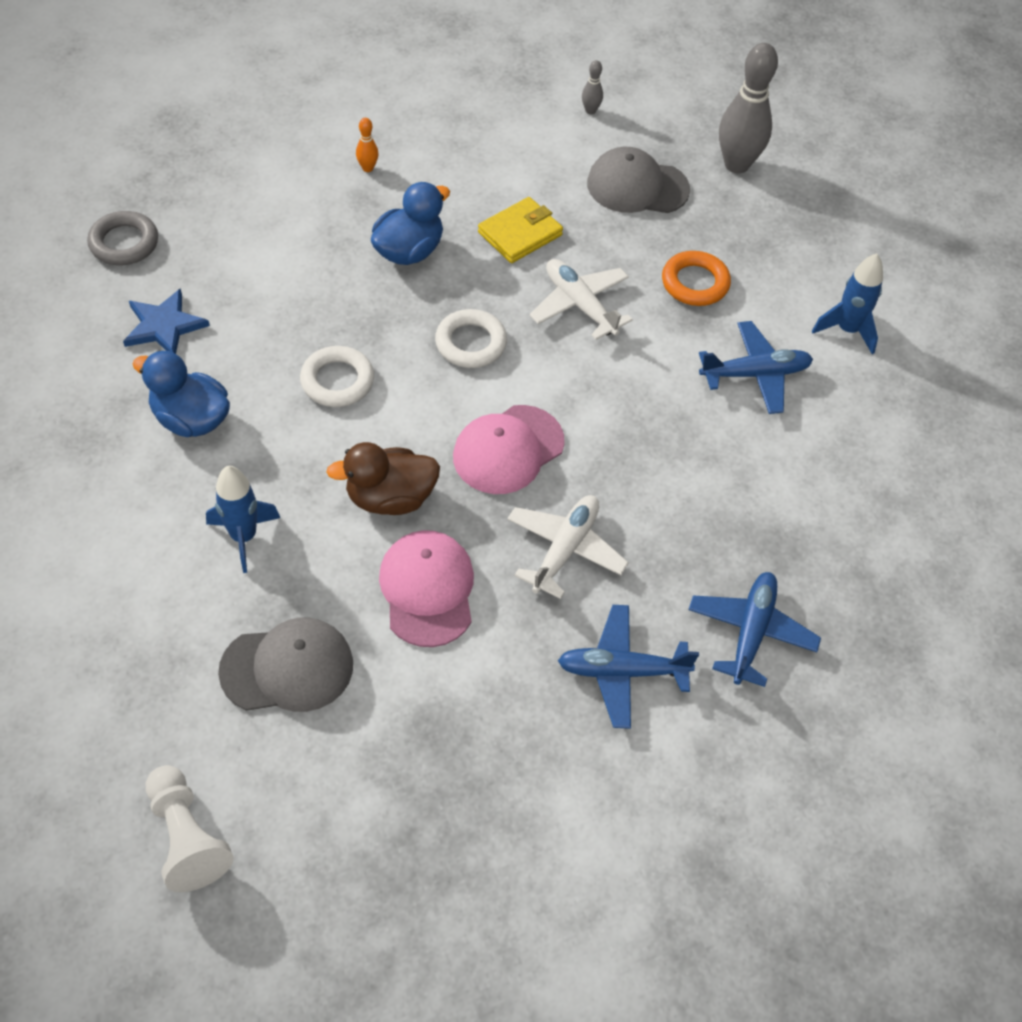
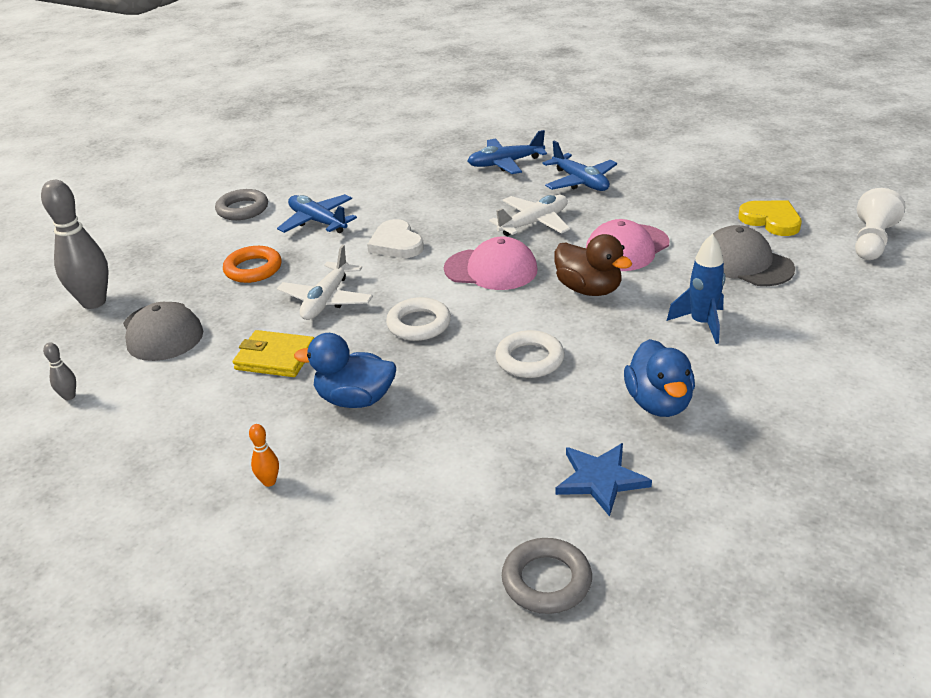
camera: 120 degrees left, 20 degrees down
white plane [507,495,629,599] -> white plane turned 150 degrees clockwise [489,195,570,236]
blue rocket [812,253,883,354] -> grey ring [215,189,268,220]
none -> white heart [367,219,424,258]
none -> yellow heart [738,201,802,236]

